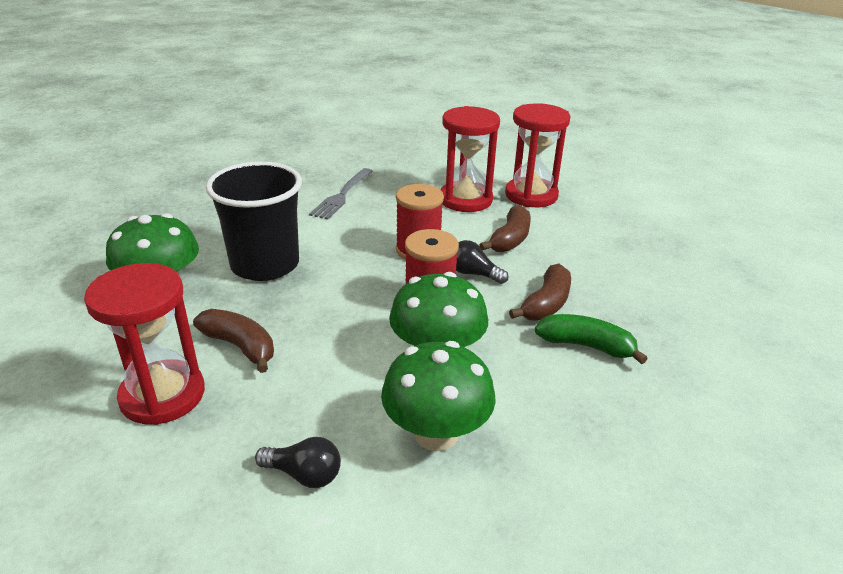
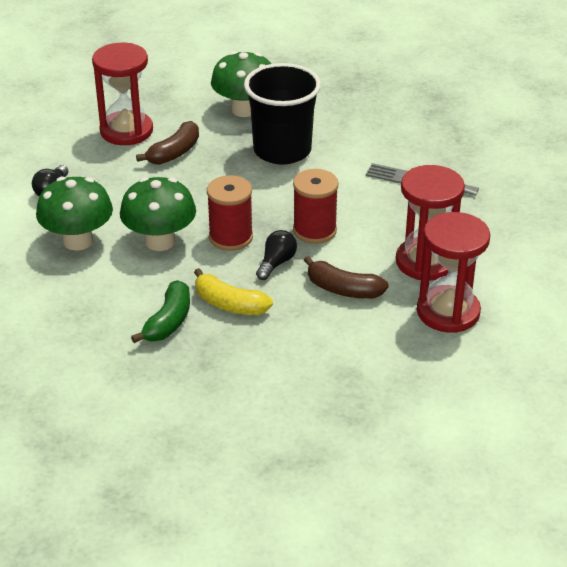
camera: 90 degrees right, 5 degrees up
brown banana [509,264,571,321] -> yellow banana [194,268,273,315]

